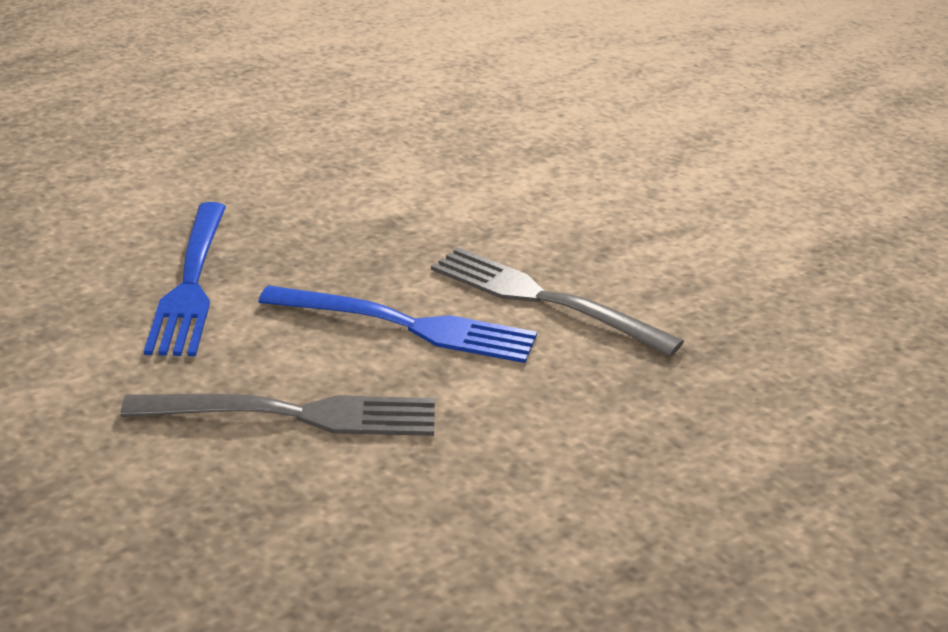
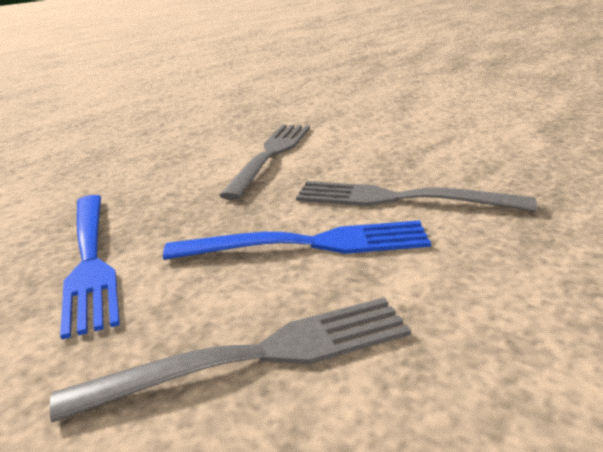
camera: 15 degrees left, 5 degrees down
none -> grey fork [219,125,310,200]

